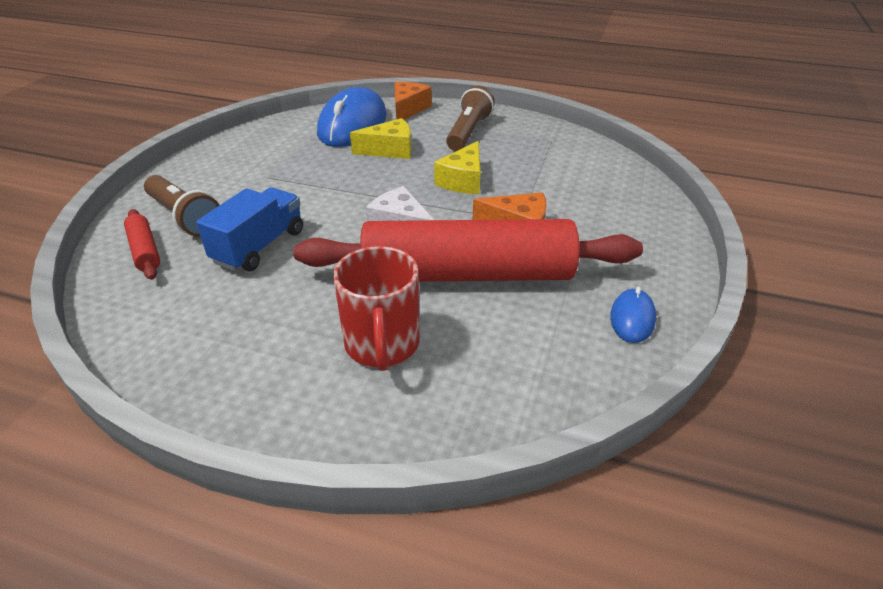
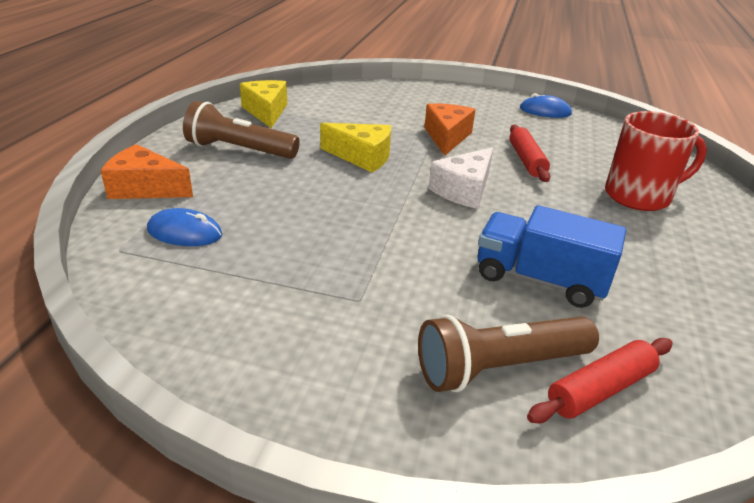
camera: 95 degrees left, 5 degrees down
brown flashlight [144,175,220,237] -> brown flashlight turned 150 degrees counterclockwise [418,314,599,392]
red rolling pin [294,219,643,282] -> red rolling pin [509,125,550,182], size x0.40
blue mouse [317,87,387,147] -> blue mouse [147,208,222,246], size x0.46
yellow cheese [350,118,411,159] -> yellow cheese moved to [240,80,287,128]

